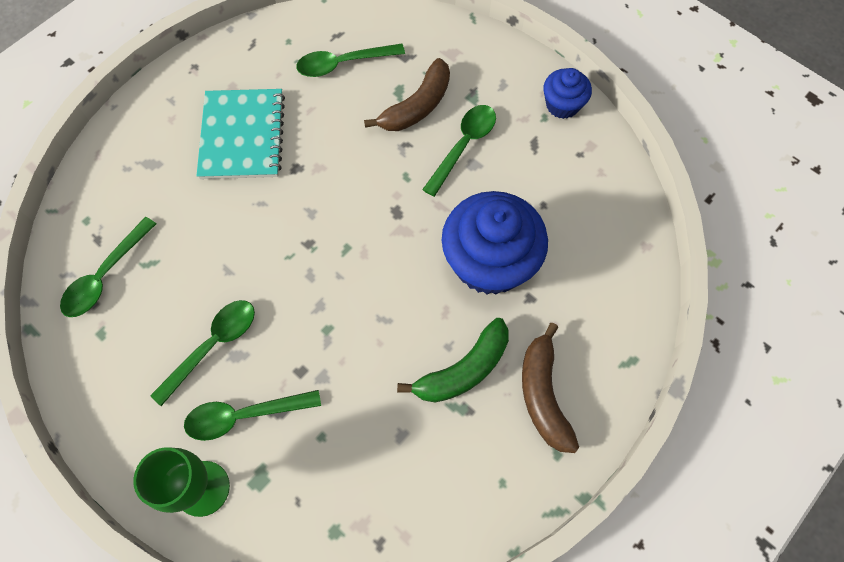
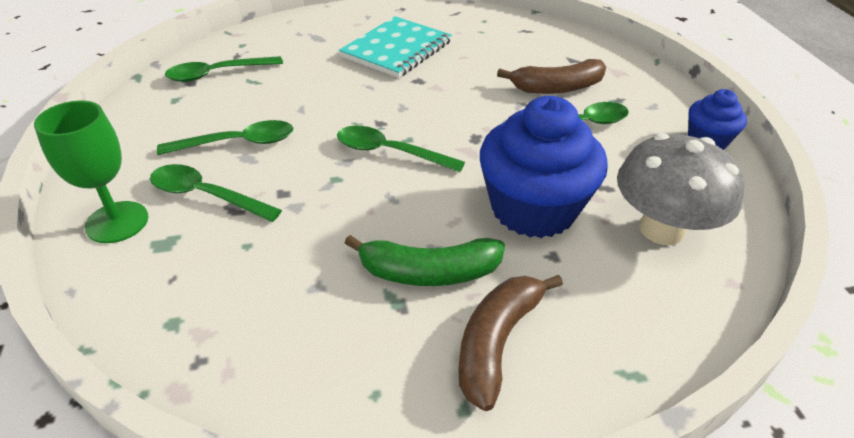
camera: 35 degrees right, 25 degrees down
green spoon [296,44,405,77] -> green spoon moved to [337,126,465,172]
none -> grey mushroom [617,133,744,245]

